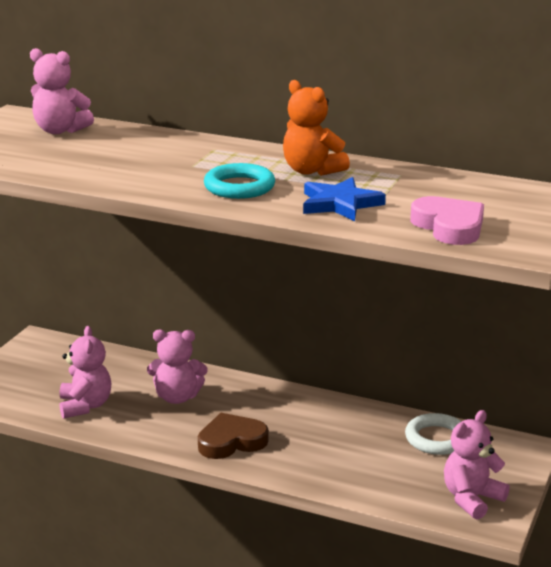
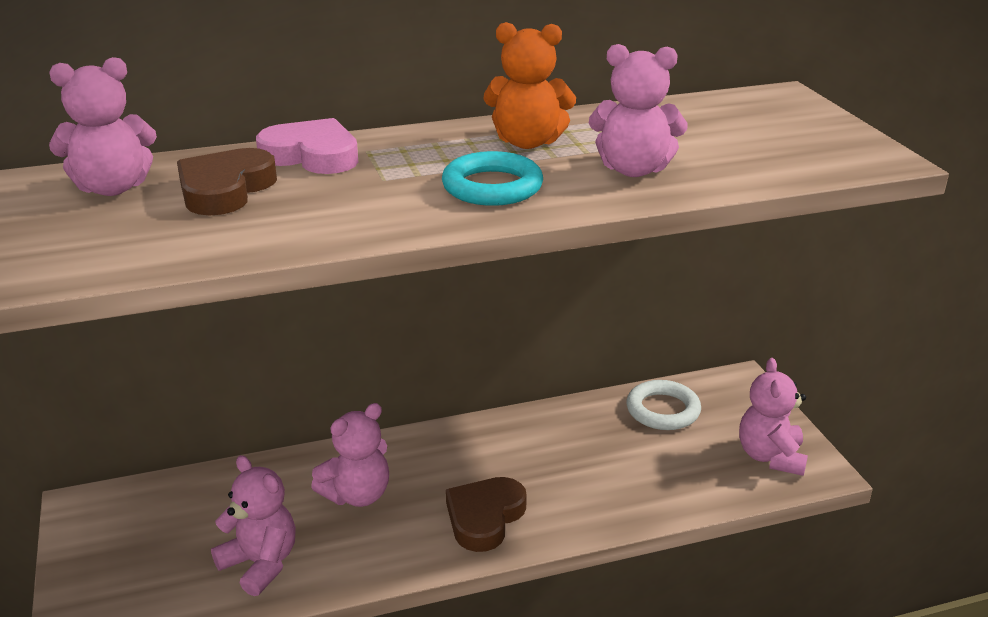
camera: 40 degrees left, 5 degrees up
blue star [303,177,386,221] -> pink teddy bear [589,44,688,177]
pink heart [410,196,484,245] -> pink heart moved to [256,118,358,174]
none -> brown heart [177,148,277,215]

